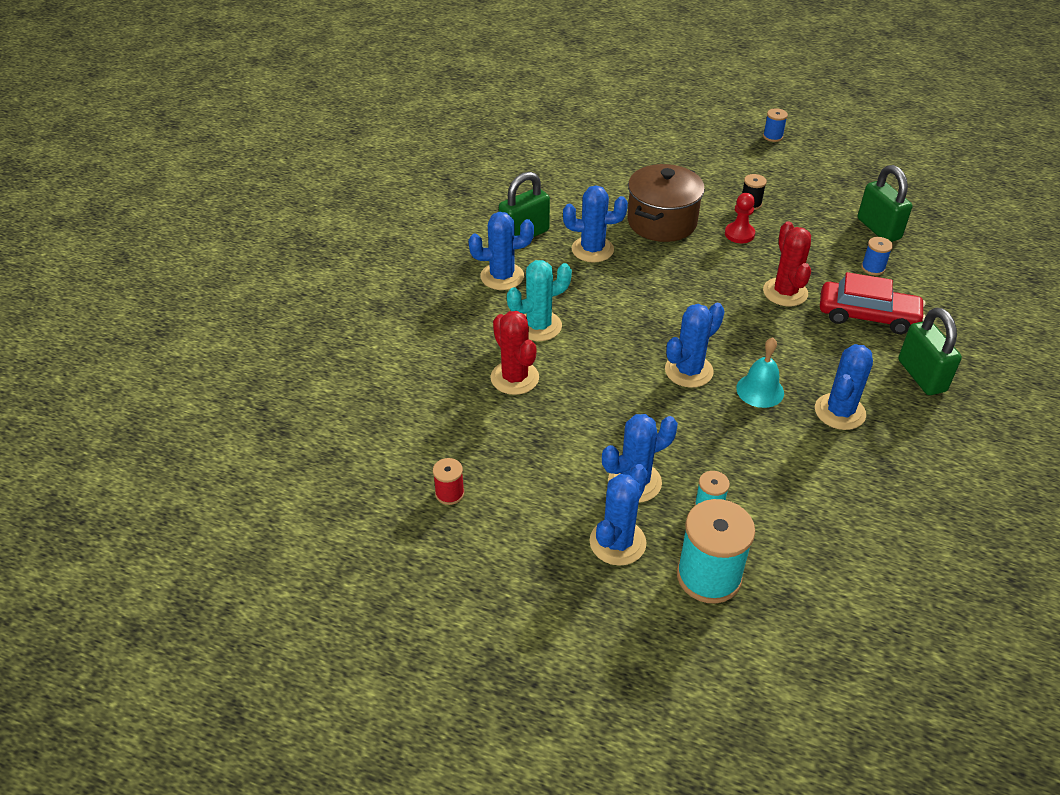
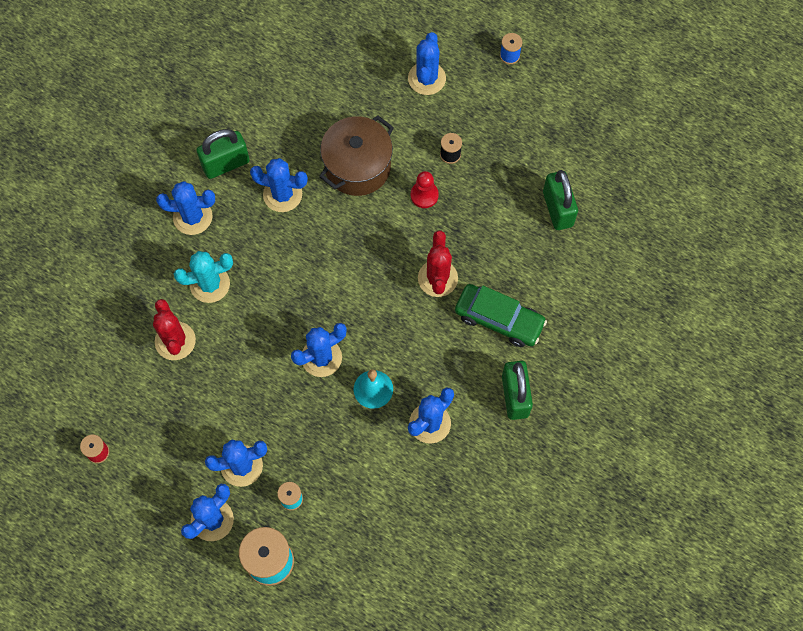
camera: 10 degrees right, 25 degrees up
red car [820,272,926,334] -> green car [455,284,547,347]
blue spool [861,237,893,275] -> none
none -> blue cactus [408,32,446,95]

